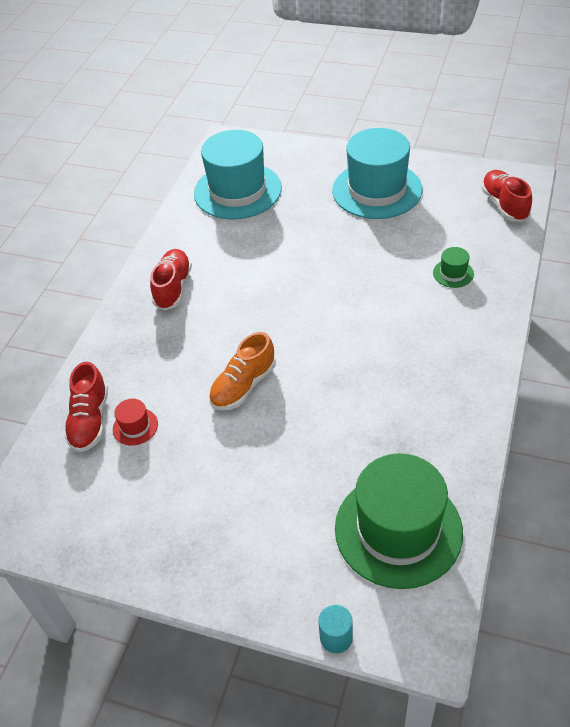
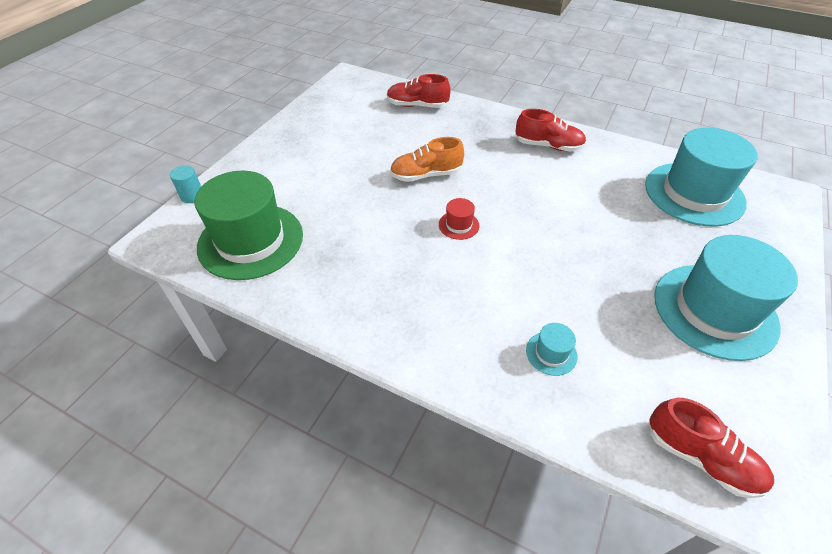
camera: 95 degrees right, 0 degrees up
red hat [113,399,158,446] -> red hat moved to [439,198,480,240]
orange shoe [209,332,276,410] -> orange shoe turned 60 degrees counterclockwise [390,137,464,182]
green hat [433,247,474,288] -> turquoise hat [526,323,577,376]
red shoe [481,170,532,222] -> red shoe turned 45 degrees clockwise [649,398,774,498]

